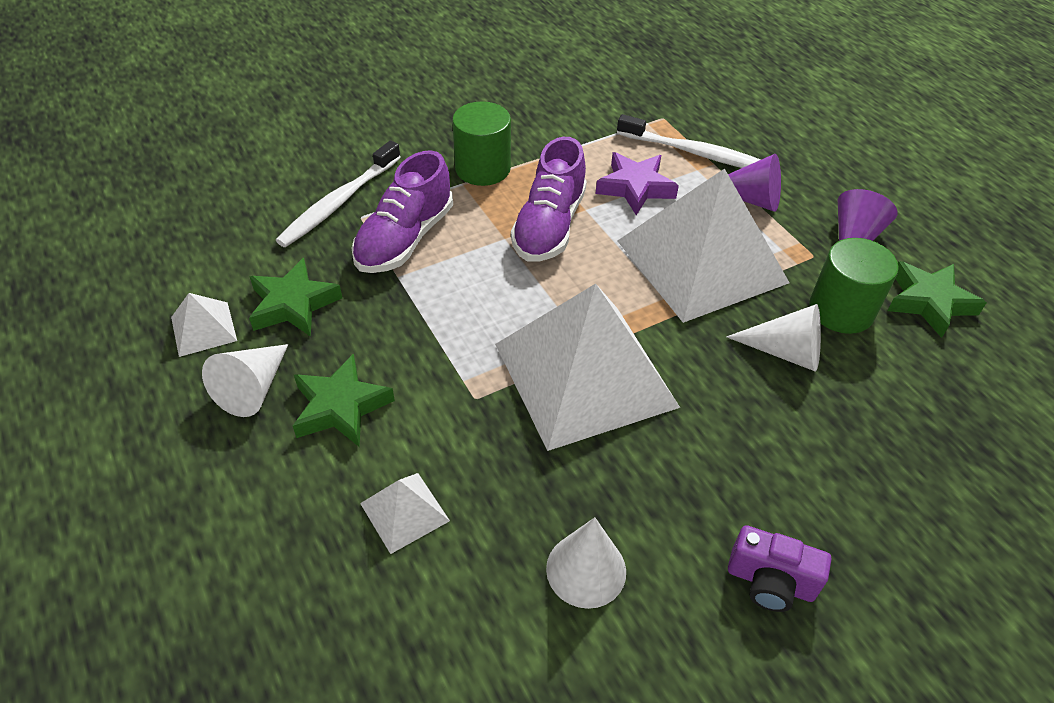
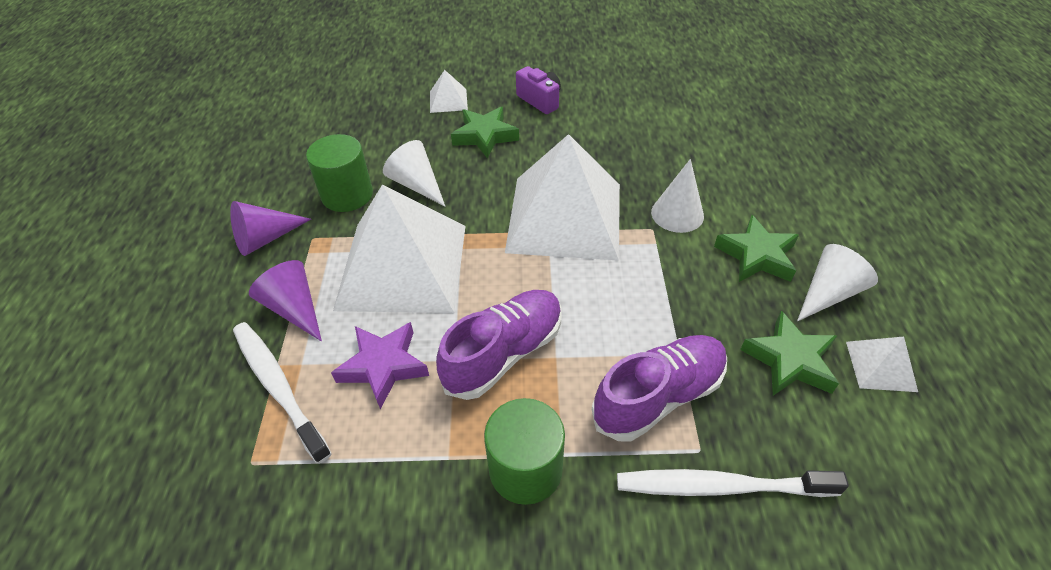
camera: 150 degrees left, 0 degrees up
white toothbrush [275,141,401,247] -> white toothbrush turned 150 degrees counterclockwise [617,469,849,497]
white pyramid [360,473,450,554] -> white pyramid moved to [430,70,468,113]
white cone [546,517,626,609] -> white cone moved to [651,159,704,233]
green star [887,261,987,338] -> green star moved to [451,107,519,158]

